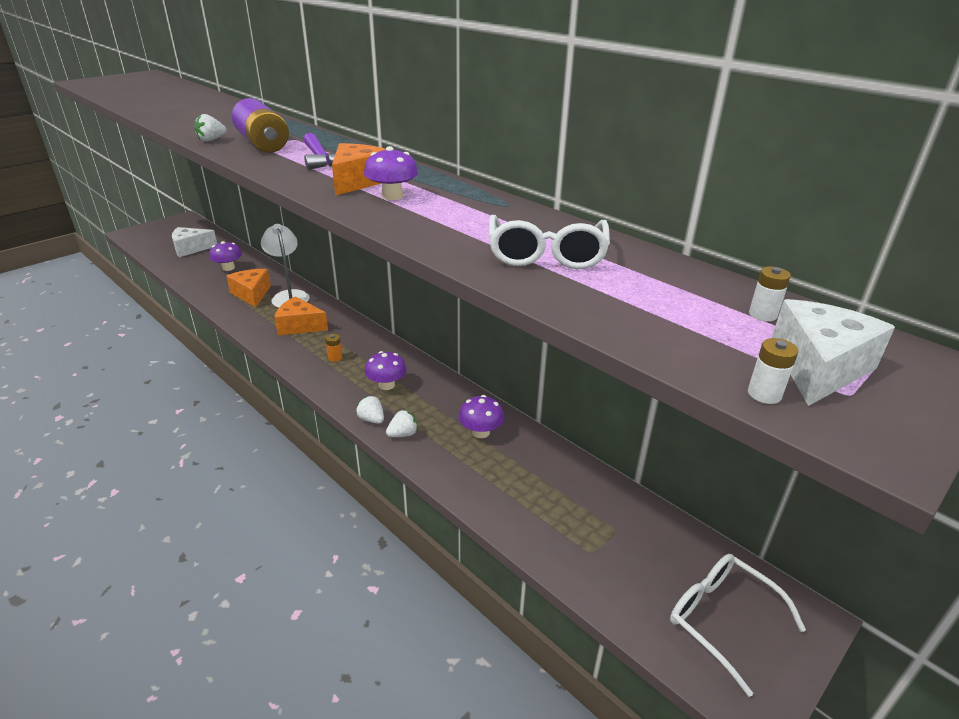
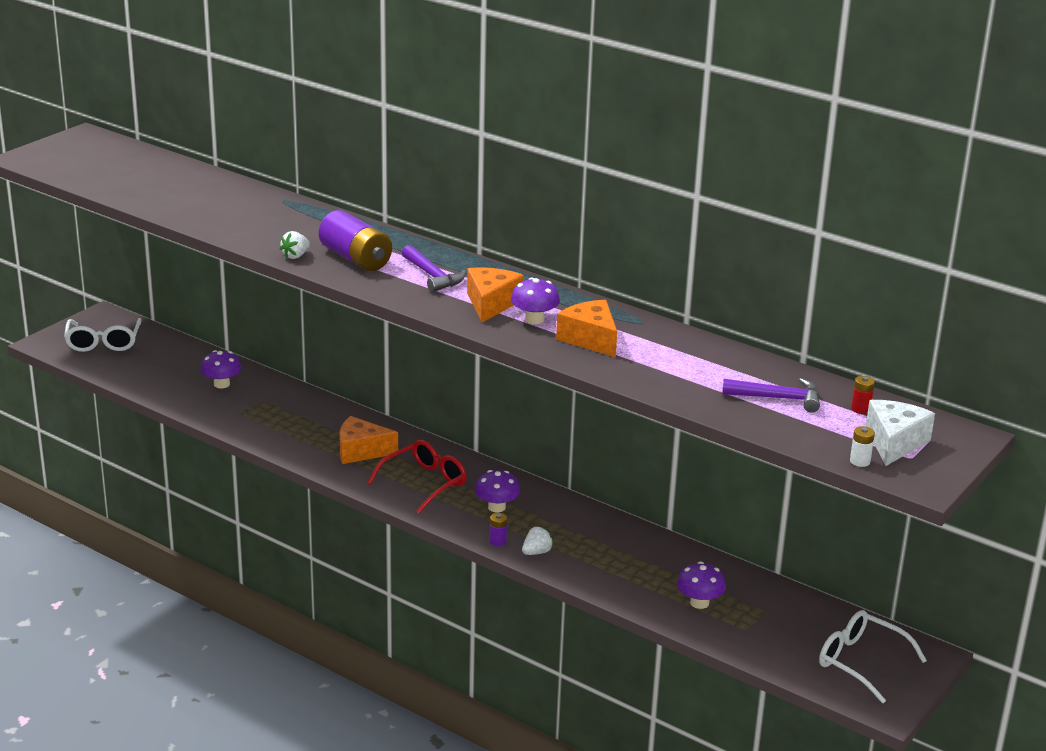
camera: 10 degrees left, 5 degrees down
white cheese [172,227,217,257] -> none
orange cheese [227,269,271,307] -> orange cheese moved to [556,300,617,357]
white lamp [261,224,310,308] -> none
orange battery [325,334,342,362] -> red glasses [367,440,467,514]
white strawberry [356,396,384,424] -> purple battery [490,513,507,546]
purple mushroom [459,395,504,438] -> purple mushroom moved to [677,562,726,609]
white glasses [489,215,610,269] -> white glasses moved to [64,318,142,352]
white battery [749,266,791,321] -> red battery [851,376,875,414]
none -> purple hammer [722,378,820,413]

